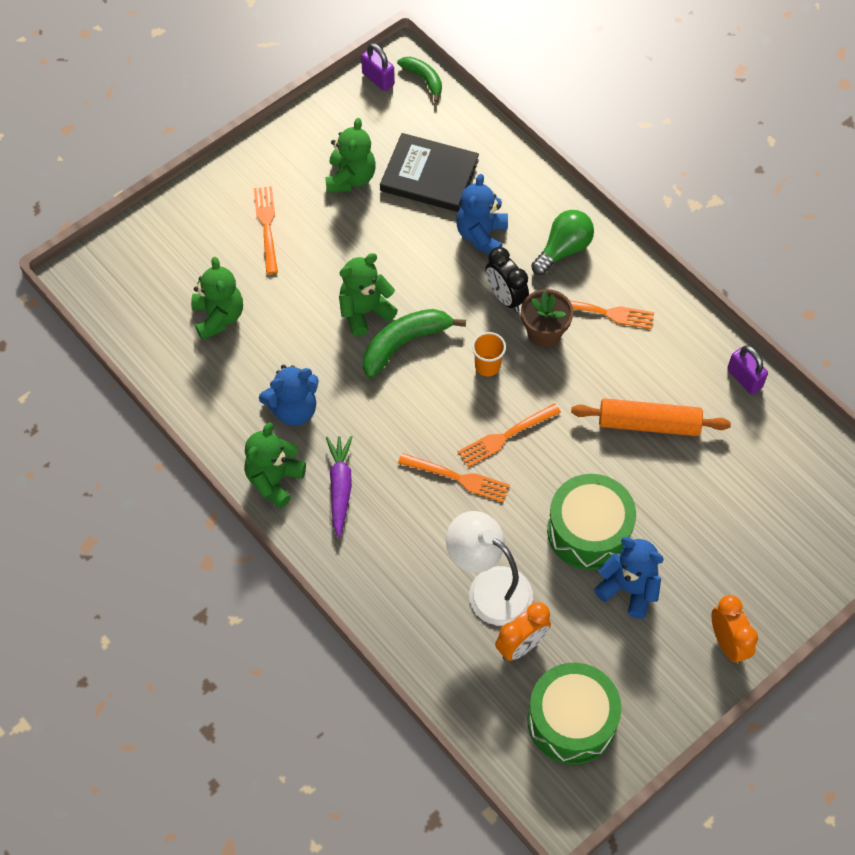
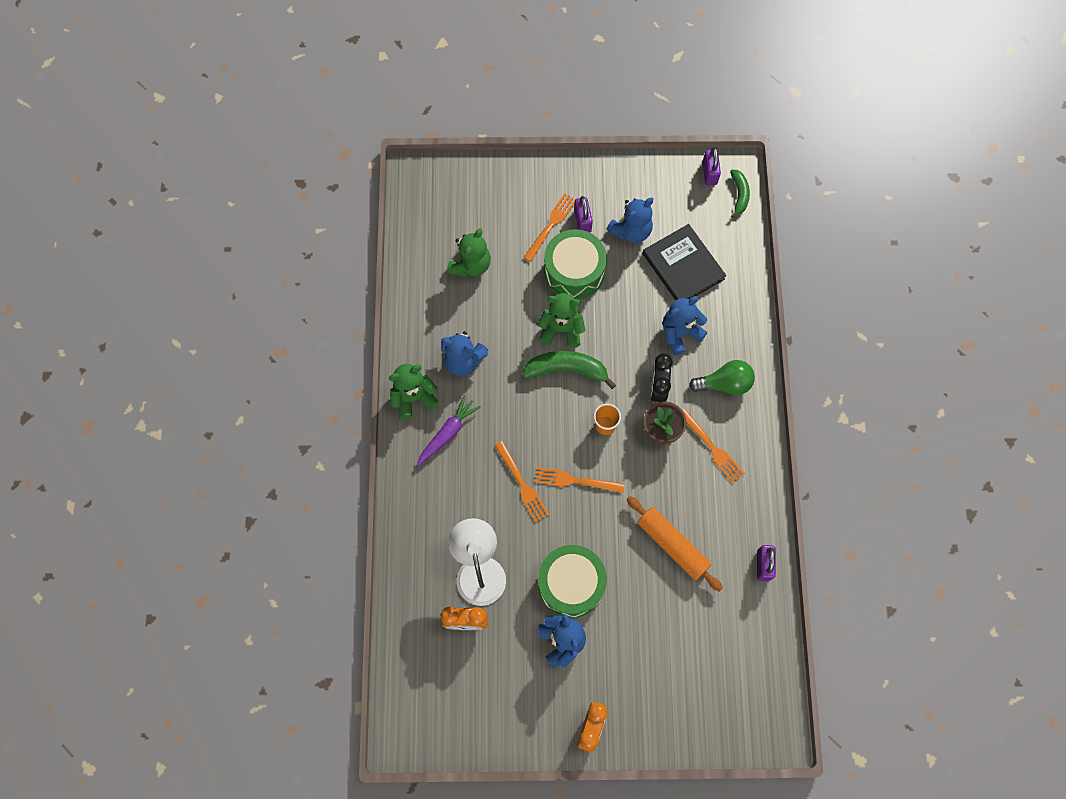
camera: 40 degrees right, 10 degrees up
green teddy bear [325,118,376,193] -> blue teddy bear [606,198,653,243]
green drum [527,663,622,765] -> green drum moved to [544,229,607,300]
none -> purple padlock [574,196,593,233]

